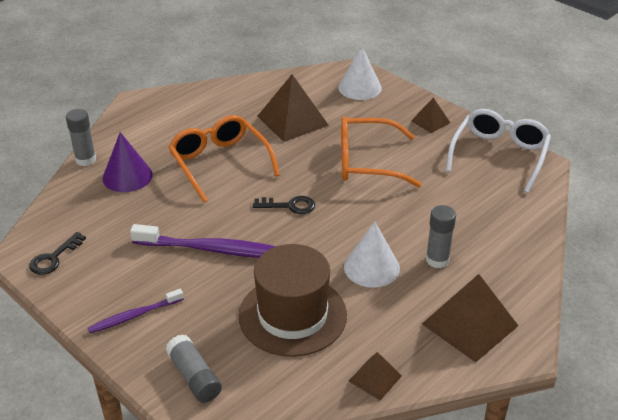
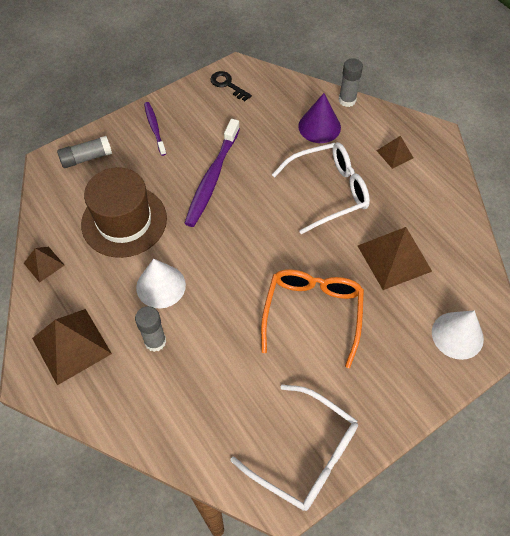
camera: 100 degrees right, 20 degrees up
orange glasses [168,115,280,203] -> white glasses [272,142,370,234]
black key [253,196,315,214] -> none
brown pyramid [411,97,450,133] -> brown pyramid moved to [376,136,413,169]

